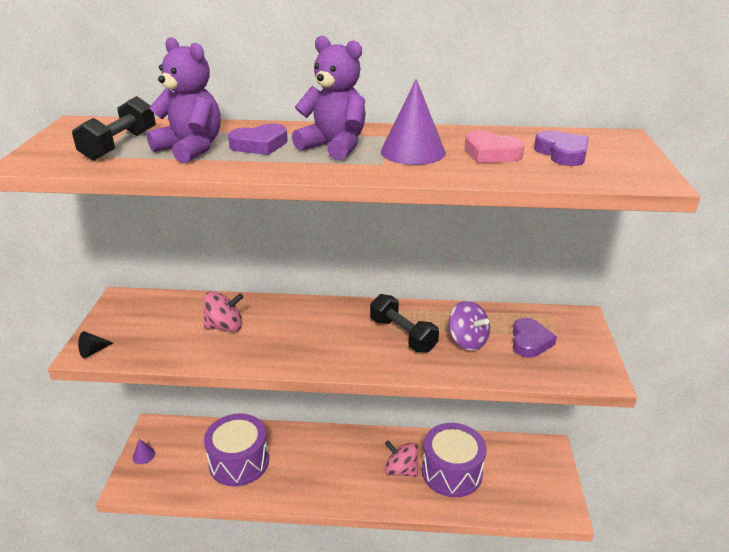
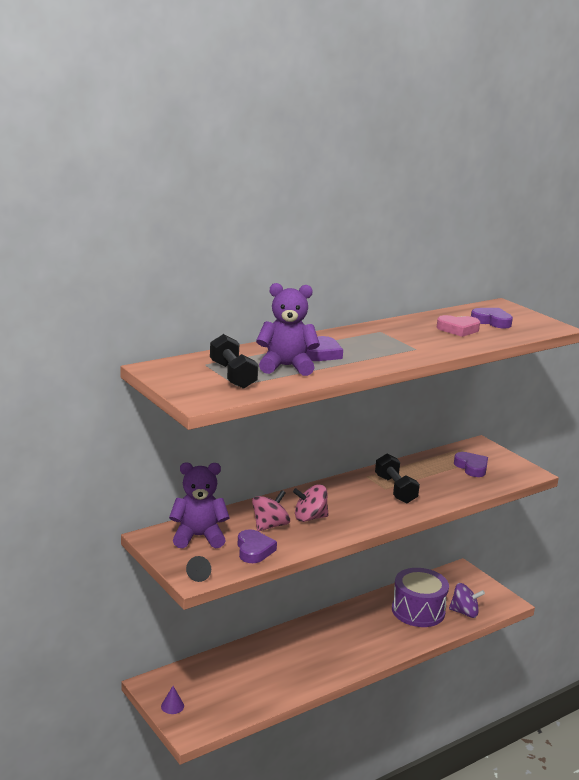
camera: 40 degrees left, 10 degrees down
purple drum [204,413,269,487] -> none
purple teddy bear [292,36,366,160] -> purple teddy bear moved to [169,462,230,548]
black dumbbell [370,294,439,353] -> black dumbbell turned 60 degrees clockwise [375,453,420,503]
purple cone [381,79,446,165] -> none
pink spinning top [385,441,418,477] -> pink spinning top moved to [293,484,329,522]
purple spinning top [449,301,490,351] -> purple spinning top moved to [449,583,485,618]
none -> purple heart [237,529,277,563]

